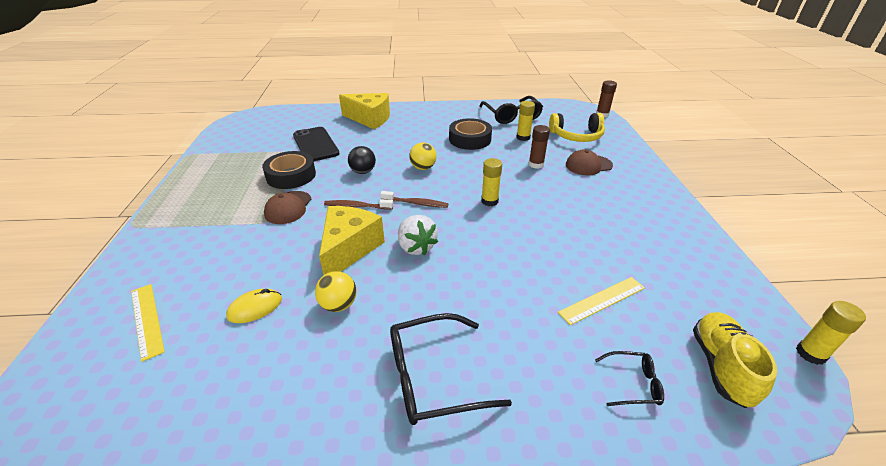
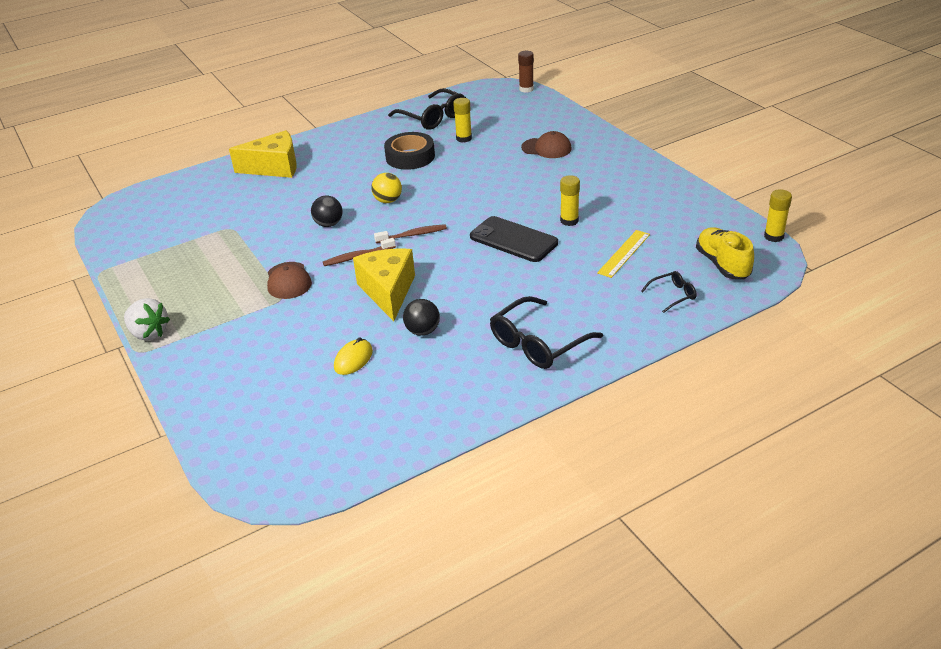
camera: 25 degrees left, 0 degrees up
yellow ruler [131,284,165,362] -> none
black tape [262,151,316,189] -> none
black phone [293,127,339,161] -> black phone moved to [470,216,558,262]
yellow ball [315,271,356,312] -> black ball [403,299,440,336]
white strawberry [398,215,438,256] -> white strawberry moved to [124,298,170,341]
yellow glue stick [481,158,502,206] -> yellow glue stick moved to [560,175,580,226]
brown glue stick [528,125,550,169] -> none
yellow headphones [549,113,605,142] -> none
brown cap [566,149,613,176] -> brown cap turned 120 degrees counterclockwise [521,131,572,158]

